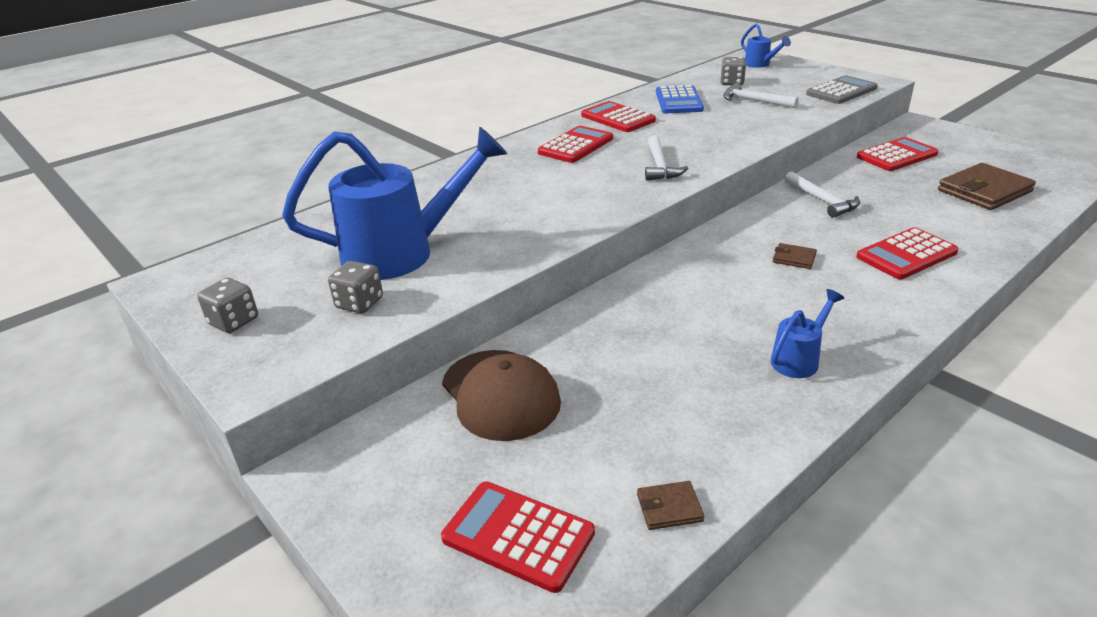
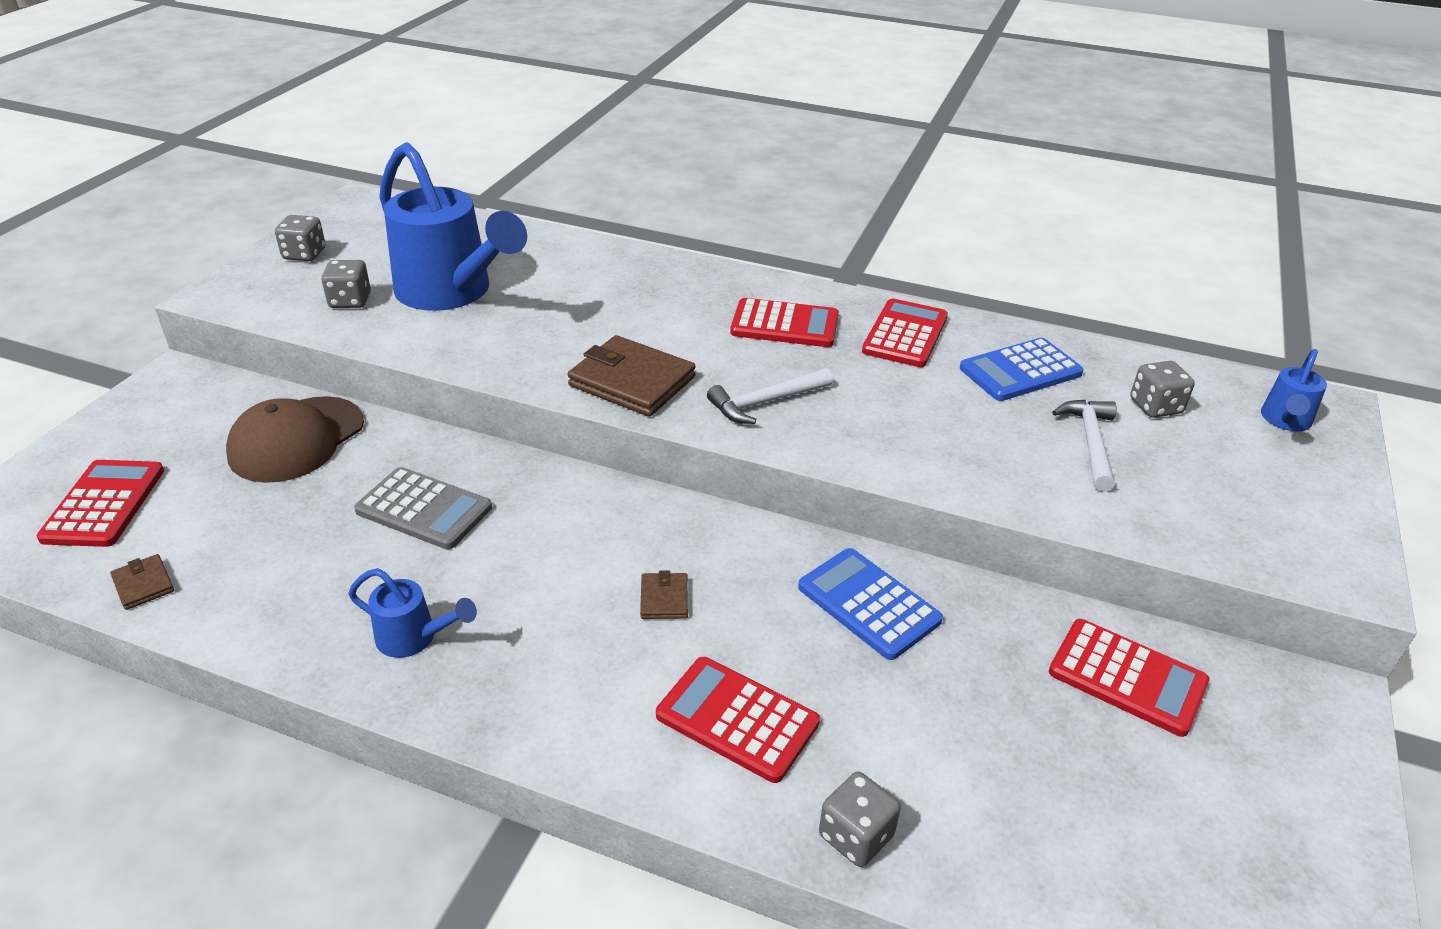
camera: 60 degrees right, 5 degrees up
white hammer [785,171,860,218] -> blue calculator [798,548,943,660]
grey calculator [806,75,878,104] -> grey calculator moved to [354,467,492,550]
brown wallet [938,163,1036,210] -> brown wallet moved to [568,335,696,417]
none -> grey dice [819,772,901,867]

